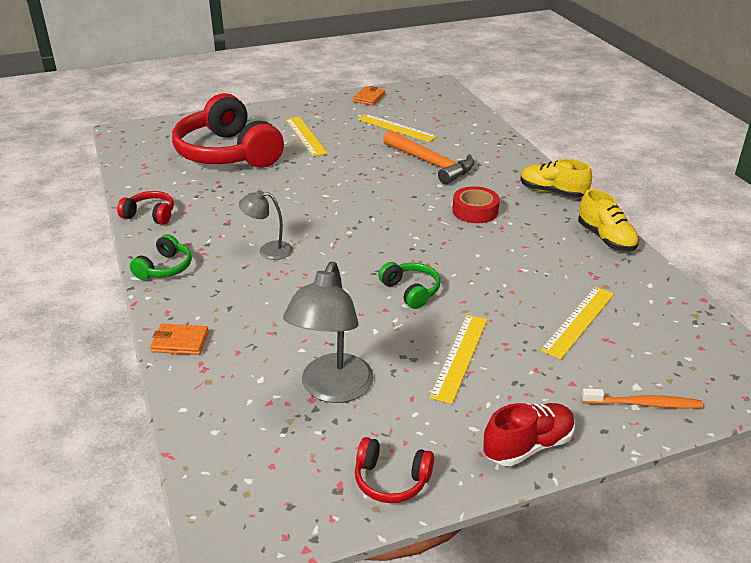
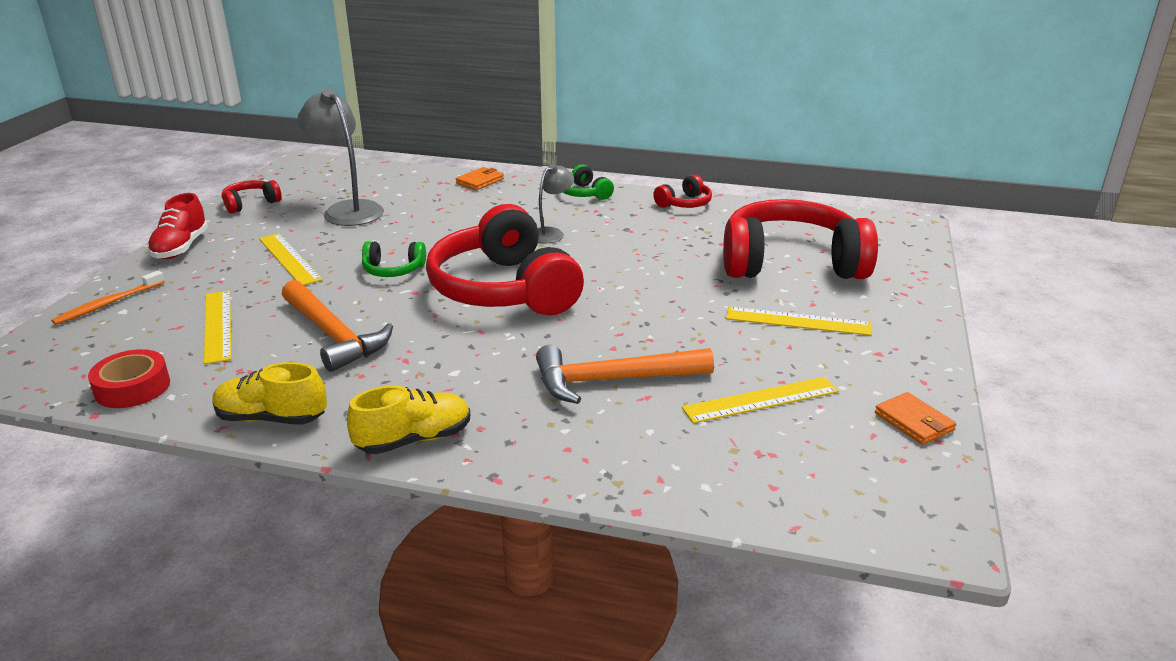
camera: 125 degrees right, 5 degrees down
red tape [452,186,500,223] -> red tape moved to [88,349,170,408]
none -> orange hammer [282,280,393,372]
none -> red headphones [426,204,584,315]

